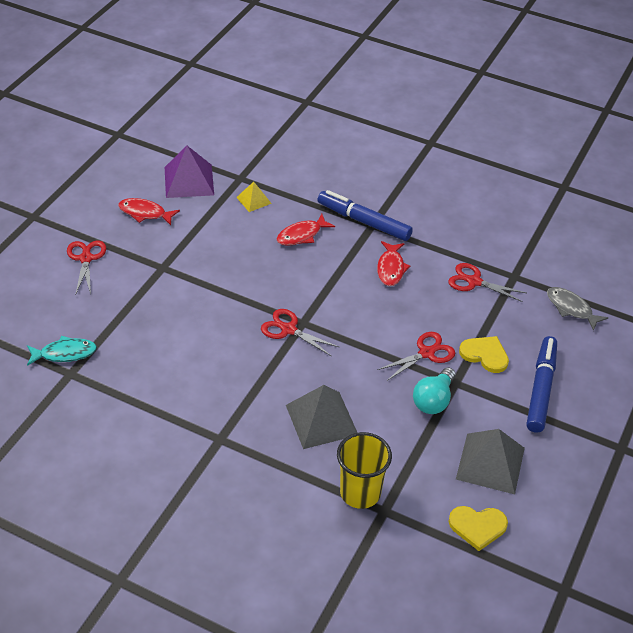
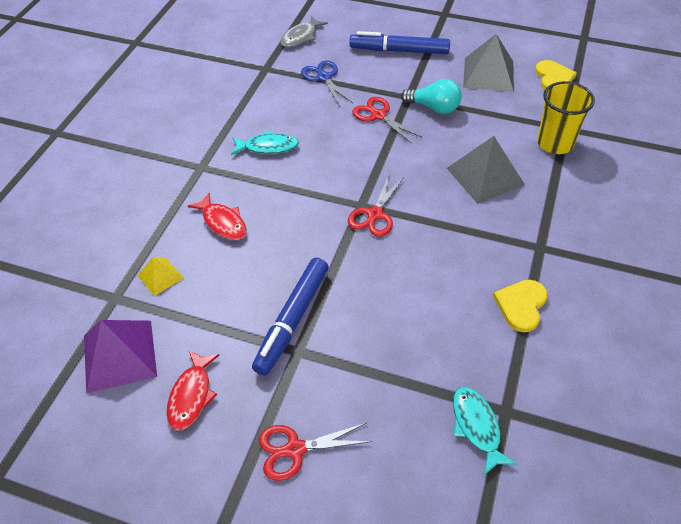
camera: 95 degrees left, 5 degrees up
blue marker [317,190,413,241] -> blue marker moved to [252,257,329,376]
red fish [377,241,410,286] -> turquoise fish [231,131,299,155]
red scissors [448,263,526,302] -> none
yellow heart [459,336,509,373] -> yellow heart moved to [493,280,548,332]
none -> blue scissors [301,60,353,106]

